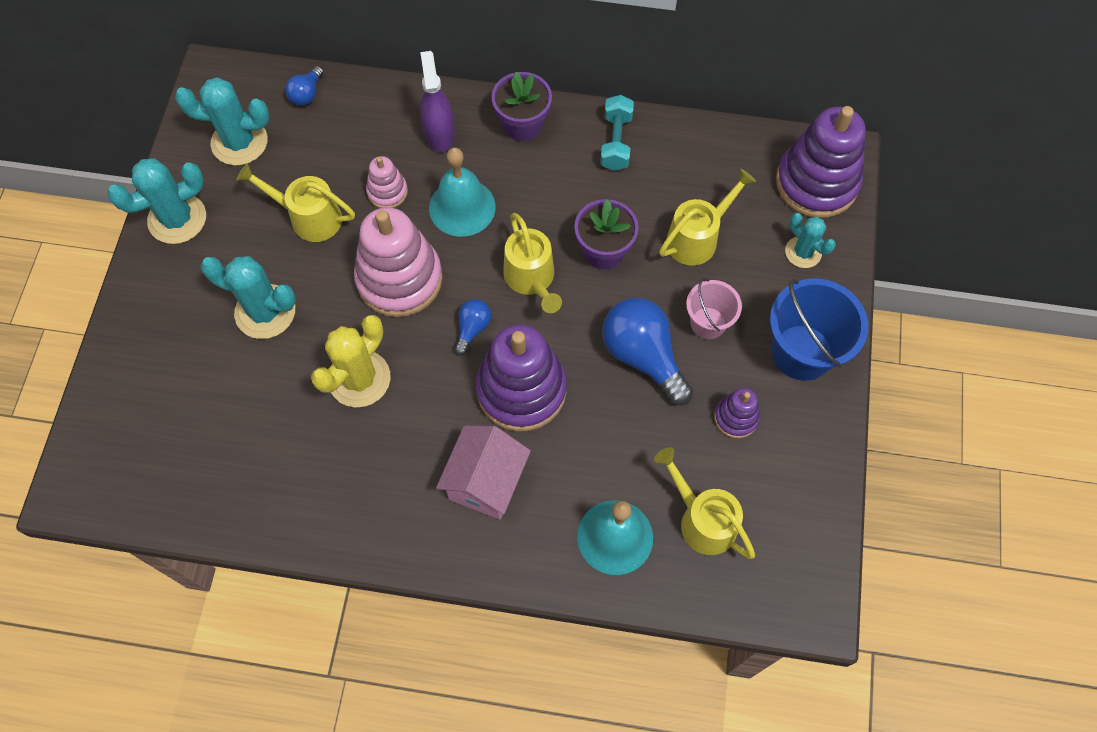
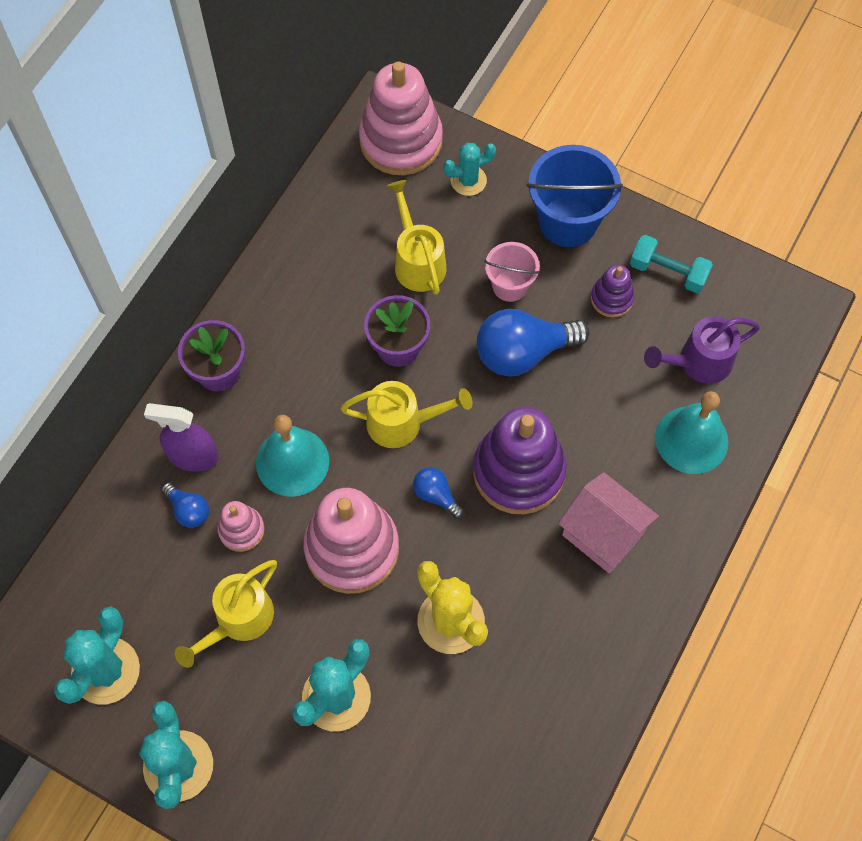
camera: 70 degrees left, 0 degrees up
blue light bulb [285,66,324,106] -> blue light bulb moved to [162,482,209,528]
turquoise dumbbell [600,95,634,171] -> turquoise dumbbell moved to [630,235,713,293]
yellow watering can [654,447,755,559] -> purple watering can [644,316,760,384]
purple stacking toy [776,106,866,218] -> pink stacking toy [359,62,443,175]

